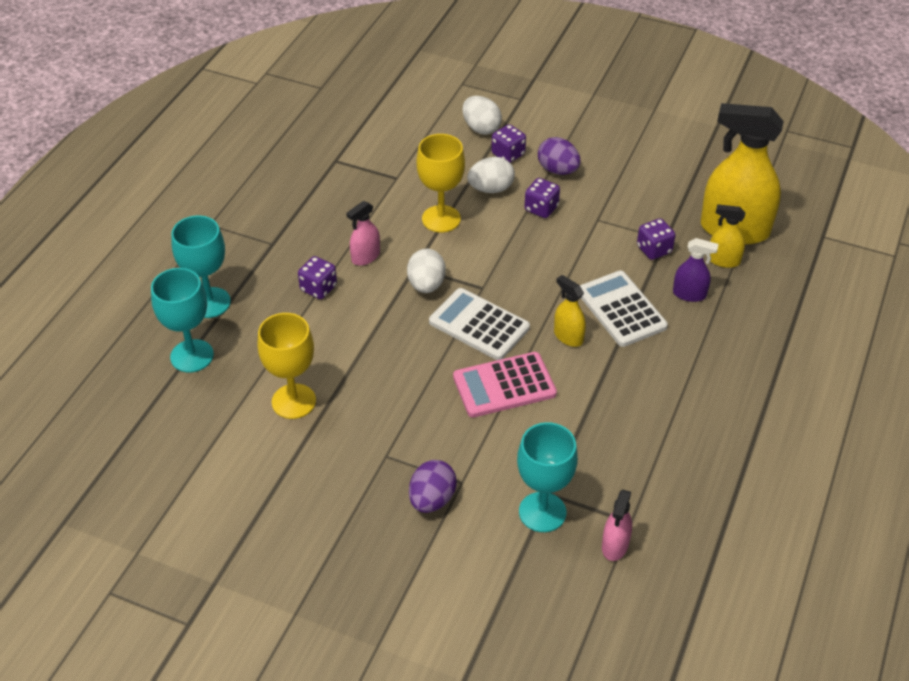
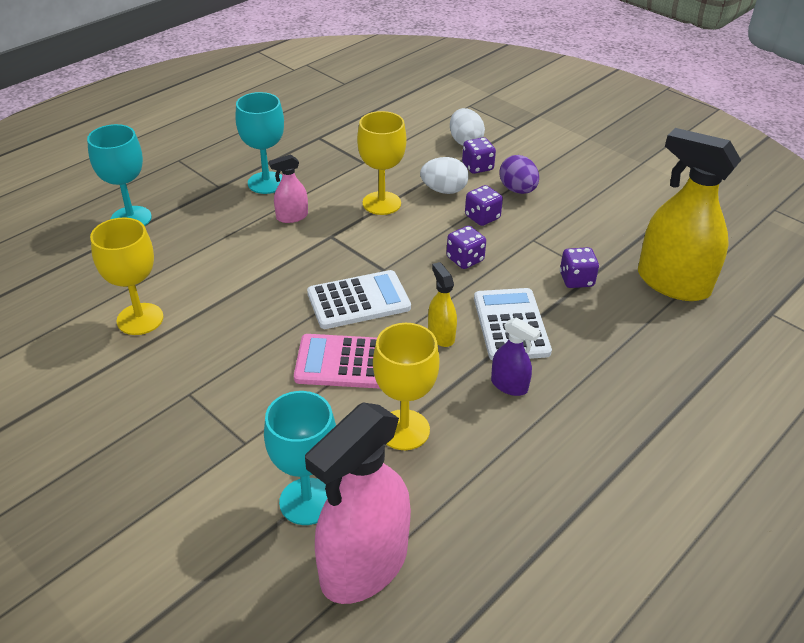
camera: 20 degrees right, 5 degrees down
turquoise goblet [151,268,214,372] -> turquoise goblet moved to [235,92,284,194]
purple dice [298,256,337,299] -> purple dice moved to [446,226,486,269]
white egg [407,249,446,293] -> none
purple egg [409,460,457,513] -> none
white calculator [429,288,530,360] -> white calculator turned 105 degrees clockwise [307,270,411,329]
pink spray bottle [602,490,632,561] -> pink spray bottle [305,402,411,604], size x2.17
purple spray bottle [673,238,718,302] -> purple spray bottle moved to [491,317,541,396]
yellow spray bottle [710,204,745,268] -> none
none -> yellow goblet [373,323,440,450]

